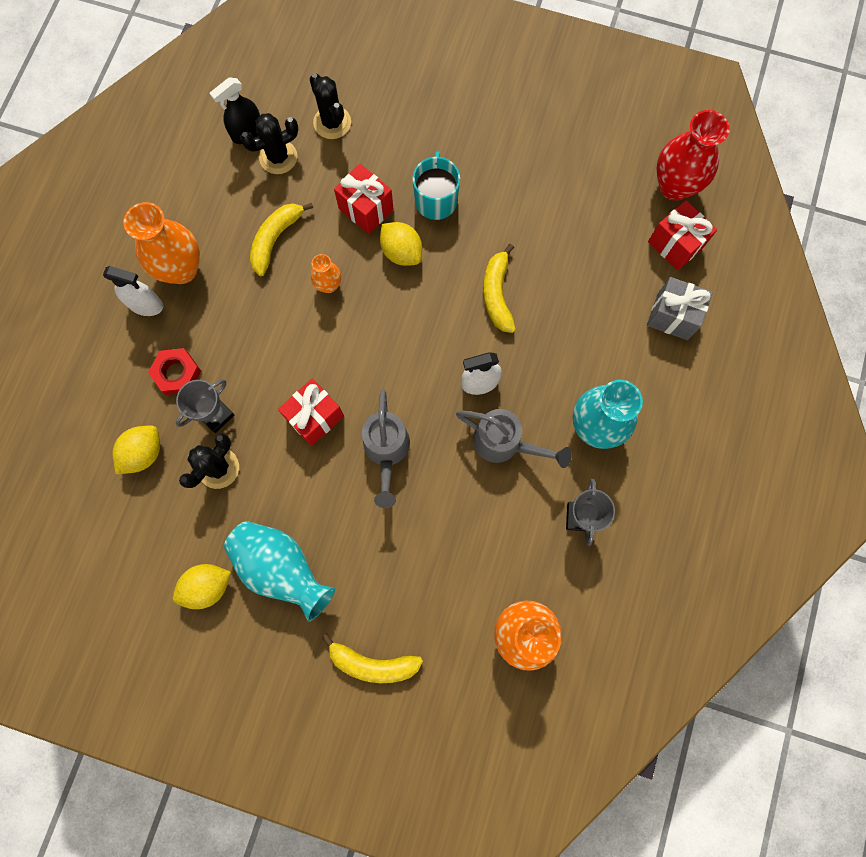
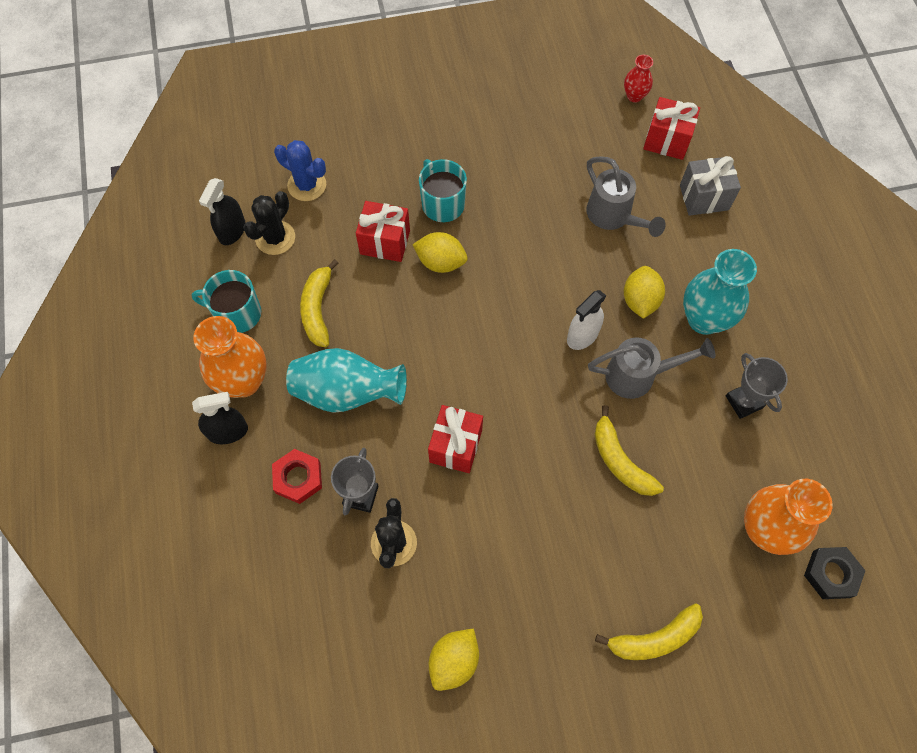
camera: 30 degrees left, 10 degrees down
white spray bottle [103,266,163,316] -> black spray bottle [192,392,248,444]
yellow lemon [112,425,160,474] -> yellow lemon moved to [624,266,665,319]
turquoise vase [224,521,335,622] -> turquoise vase moved to [286,348,407,413]
black cactus [310,73,351,139] -> blue cactus [274,140,326,201]
orange vase [311,254,341,293] -> none
grey watering can [362,389,410,508] -> grey watering can moved to [586,156,666,237]
yellow banana [483,244,516,333] -> yellow banana moved to [594,405,664,496]
red vase [656,110,730,201] -> red vase [624,55,653,103], size x0.52
none -> turquoise mug [192,270,261,333]
none -> black nut [804,547,865,599]

